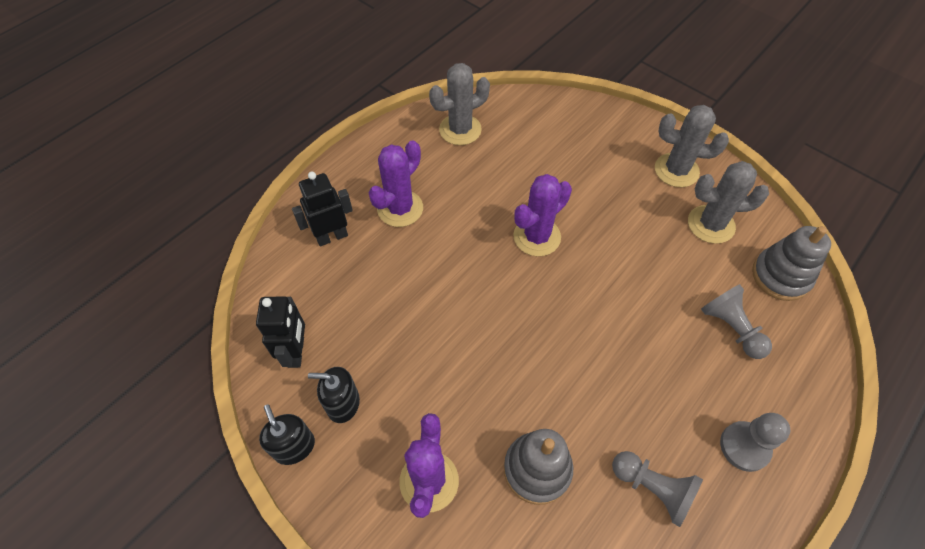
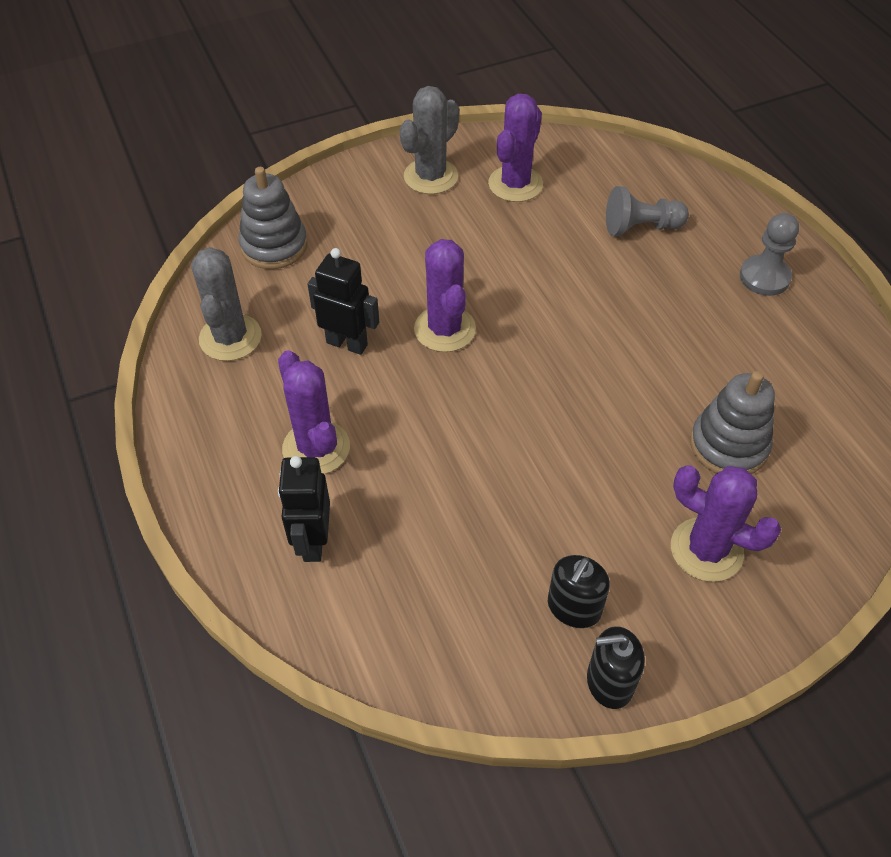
camera: 65 degrees left, 5 degrees down
black robot [256,296,305,368] -> black robot moved to [308,248,379,355]
grey pawn [612,451,703,527] -> none
grey cactus [688,161,769,244] -> purple cactus [488,94,543,202]
grey stacking toy [752,226,831,301] -> grey stacking toy moved to [239,167,308,269]

